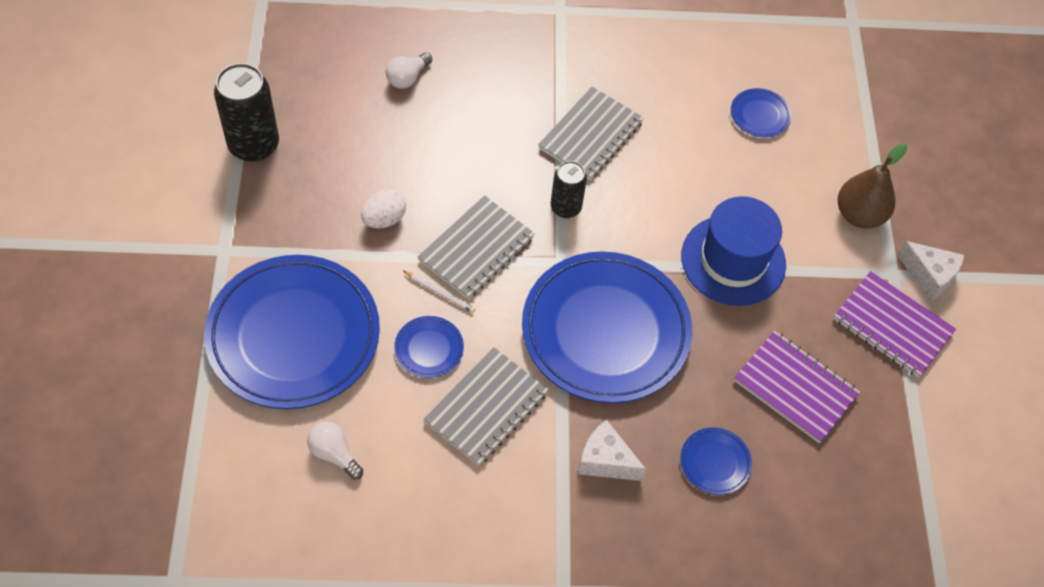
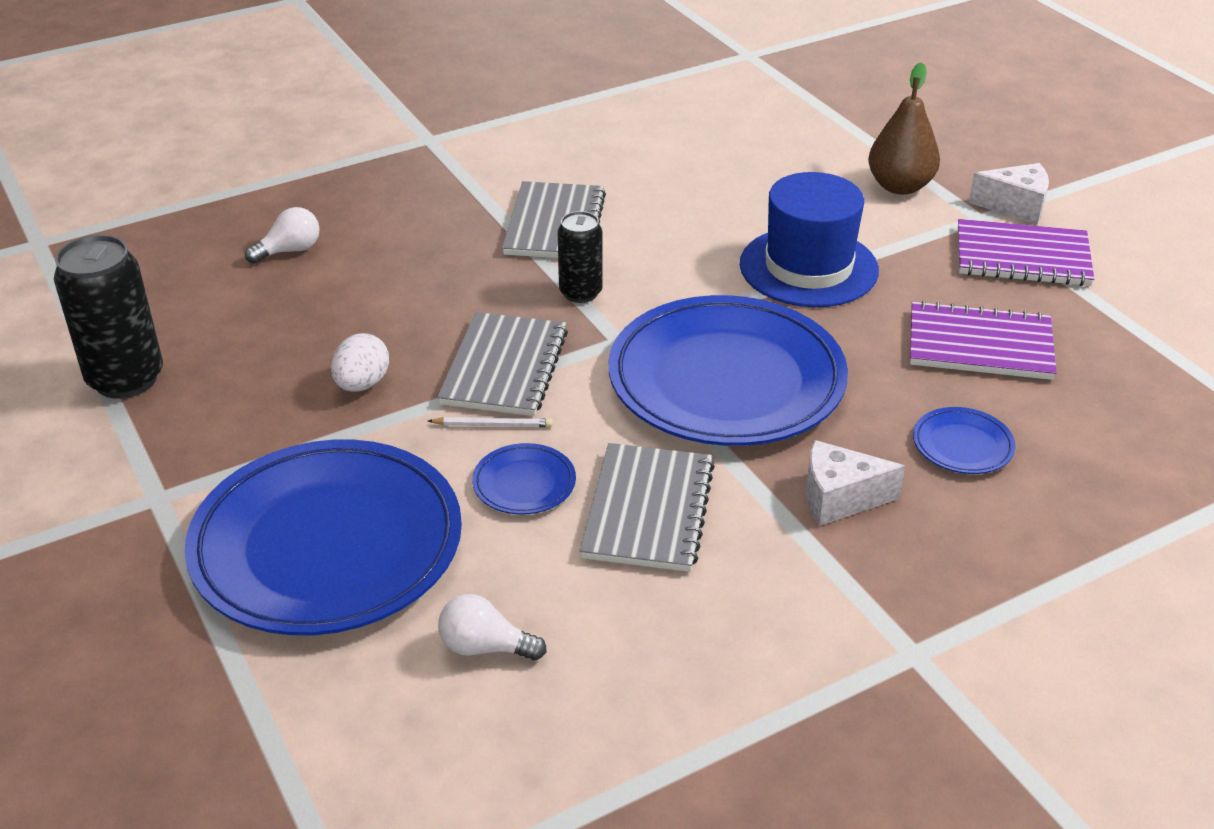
camera: 25 degrees left, 20 degrees down
white light bulb [386,52,432,89] -> white light bulb turned 135 degrees counterclockwise [245,207,320,264]
blue plate [731,88,791,137] -> none

